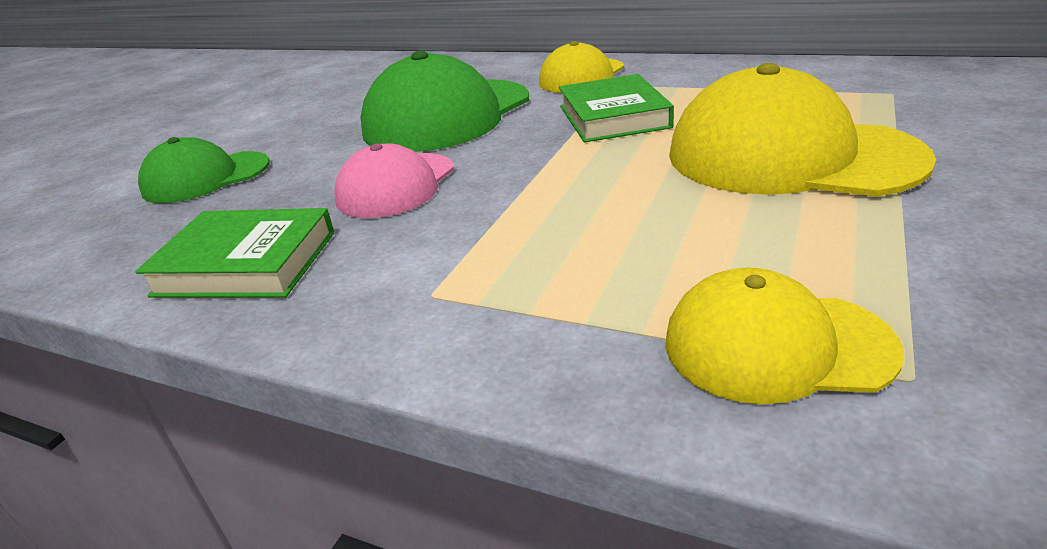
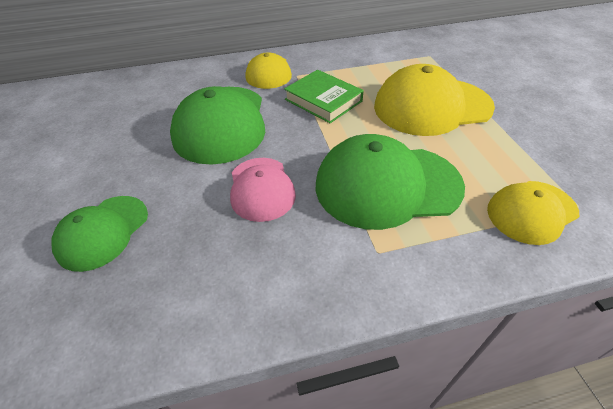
camera: 40 degrees left, 15 degrees up
green book [135,208,334,298] -> none
none -> green cap [315,134,465,230]

